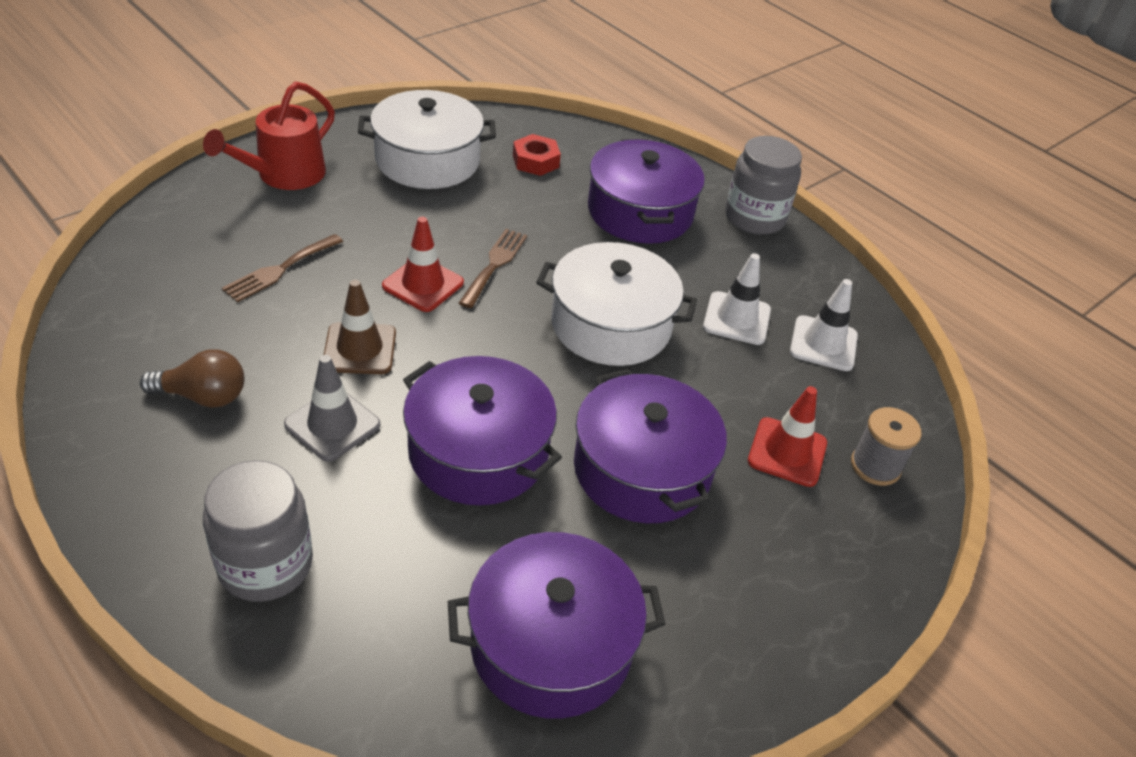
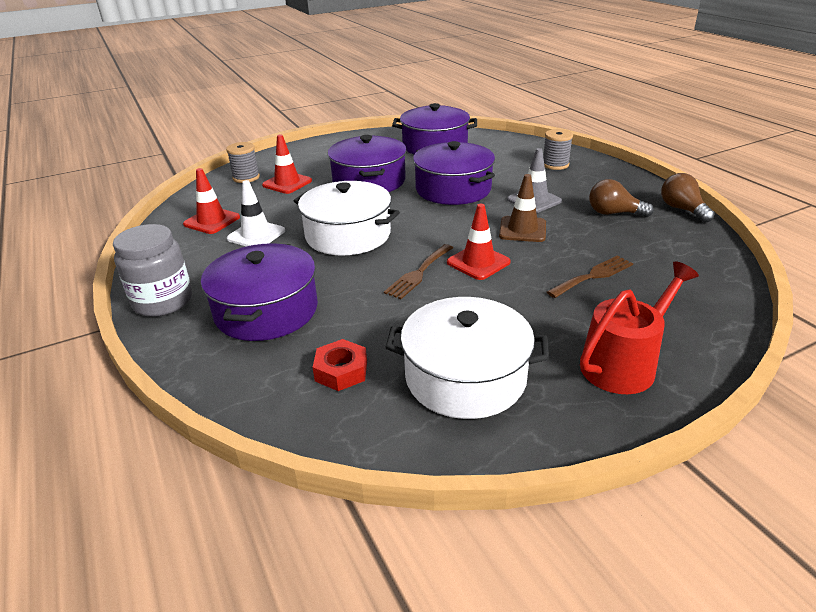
camera: 160 degrees left, 10 degrees down
grey jar [203,460,313,602] -> grey spool [543,129,573,170]
white traffic cone [790,279,858,371] -> red traffic cone [183,168,240,234]
none -> brown light bulb [661,173,715,223]

